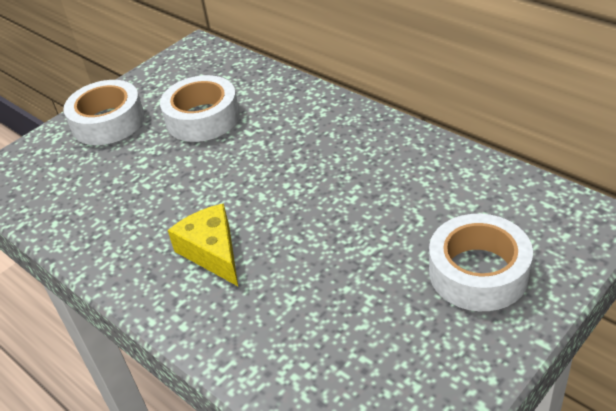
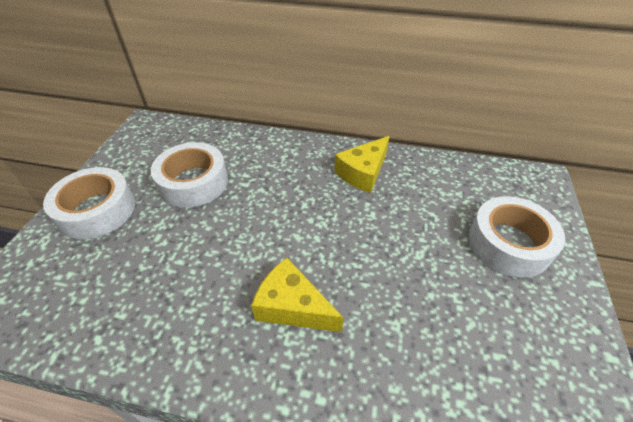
camera: 35 degrees left, 5 degrees up
none -> yellow cheese [334,136,390,193]

